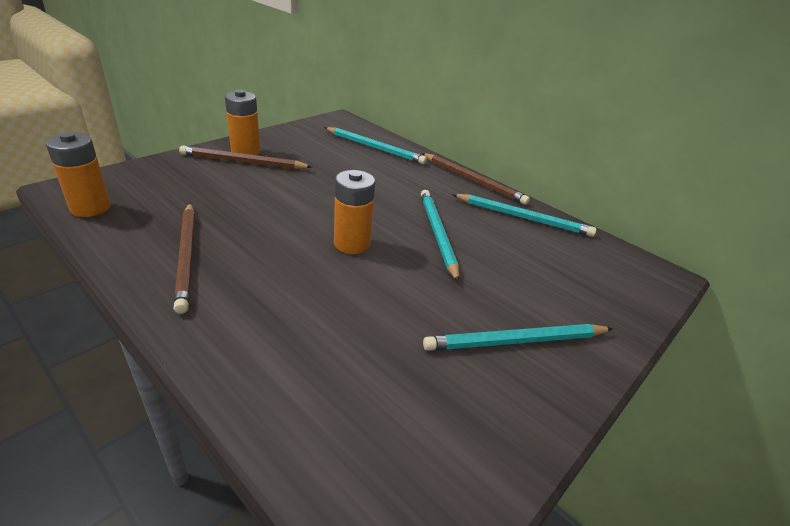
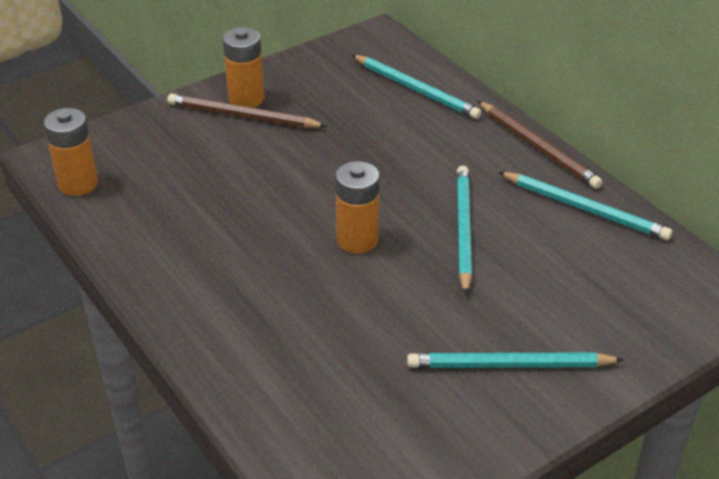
camera: 15 degrees right, 5 degrees up
brown pencil [173,203,195,314] -> none

